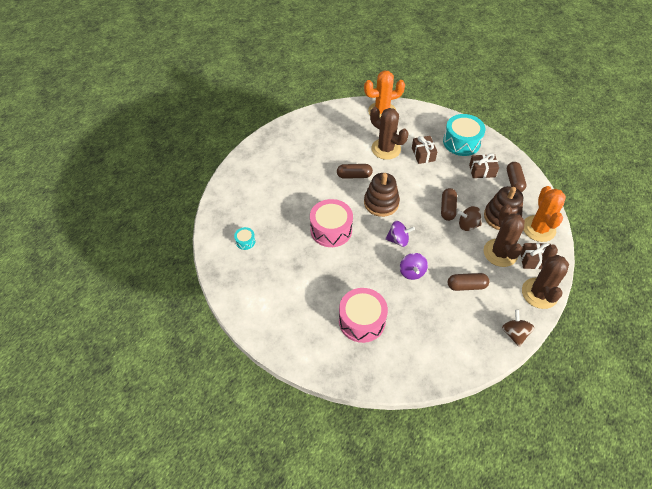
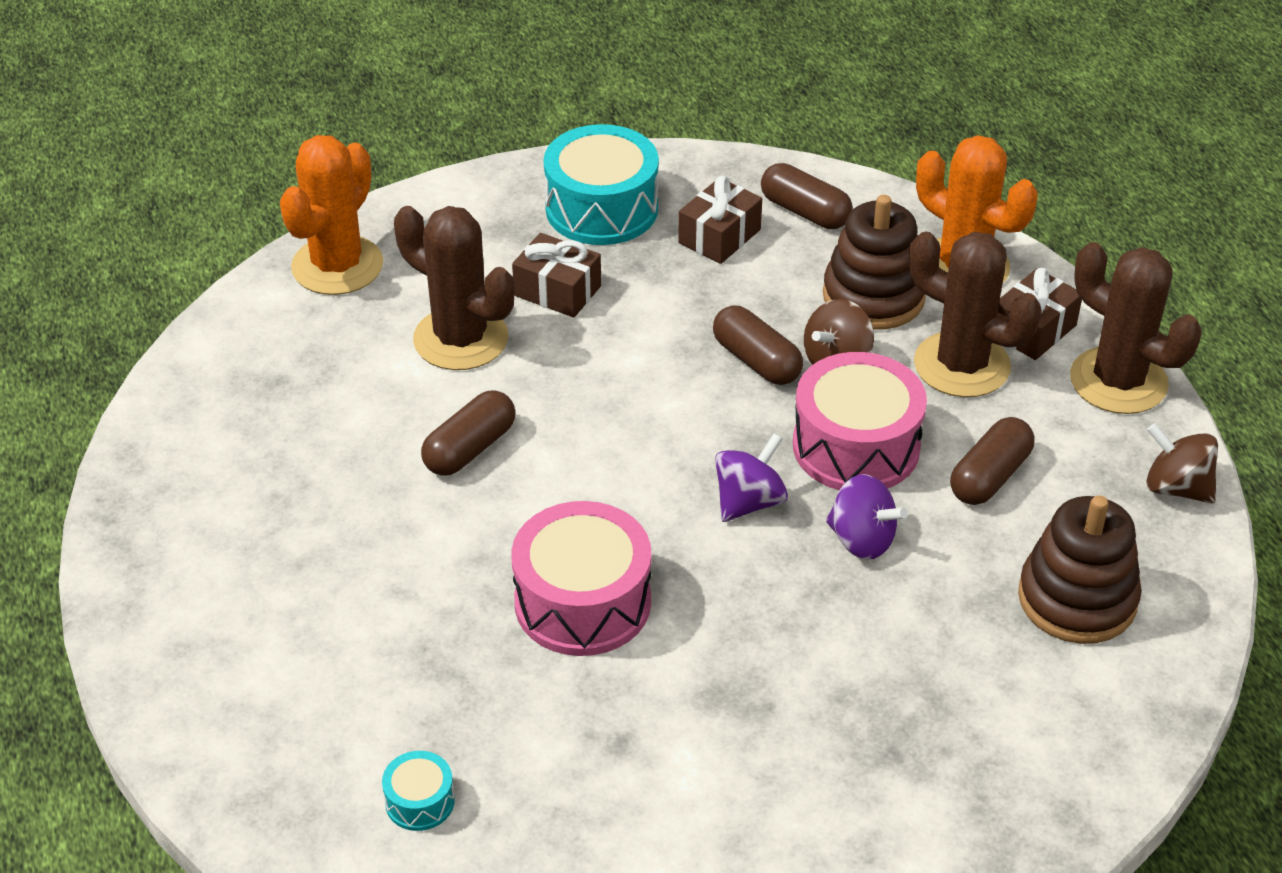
camera: 50 degrees left, 10 degrees down
pink drum [339,288,388,343] -> pink drum moved to [793,352,927,490]
brown stacking toy [364,173,400,217] -> brown stacking toy moved to [1018,495,1142,644]
brown cactus [370,107,408,160] -> brown cactus turned 45 degrees clockwise [394,206,515,370]

